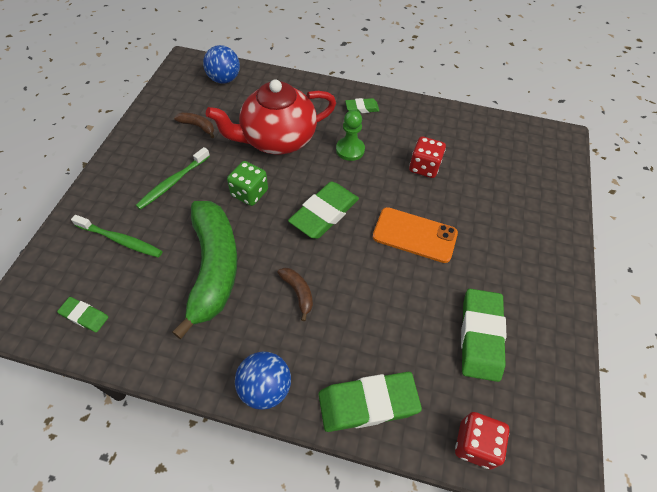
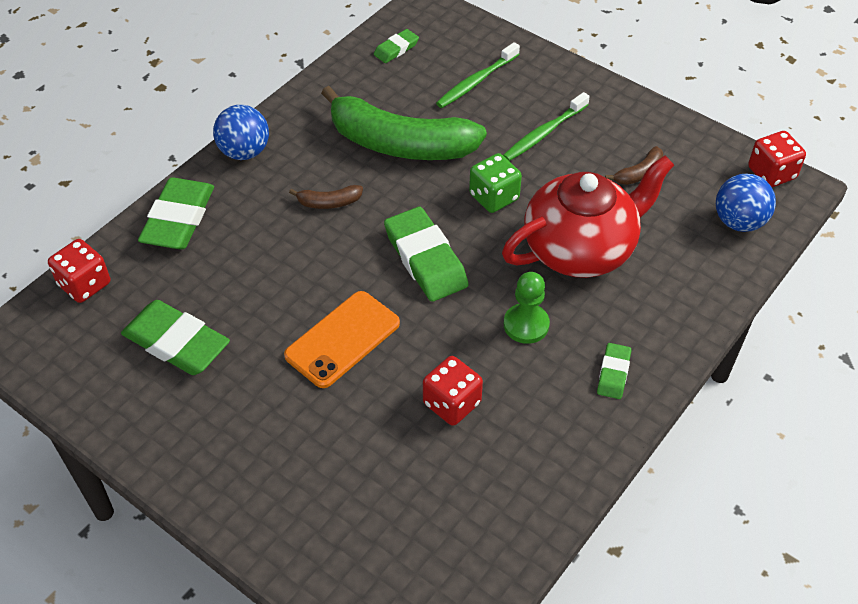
camera: 115 degrees right, 5 degrees down
green toothbrush [136,147,210,210] -> green toothbrush turned 105 degrees counterclockwise [503,92,590,161]
red teapot [206,79,336,154] -> red teapot turned 60 degrees clockwise [502,155,674,278]
none -> red dice [748,131,806,187]

